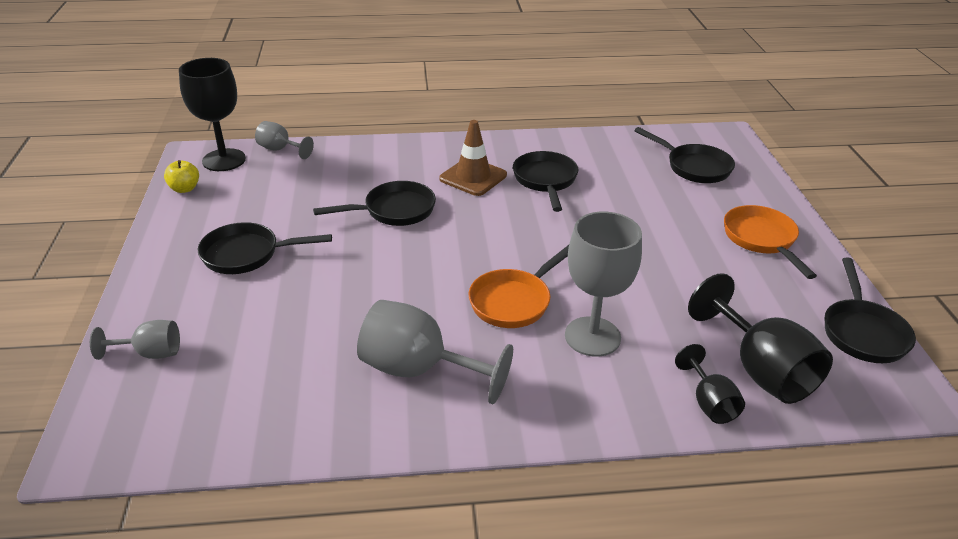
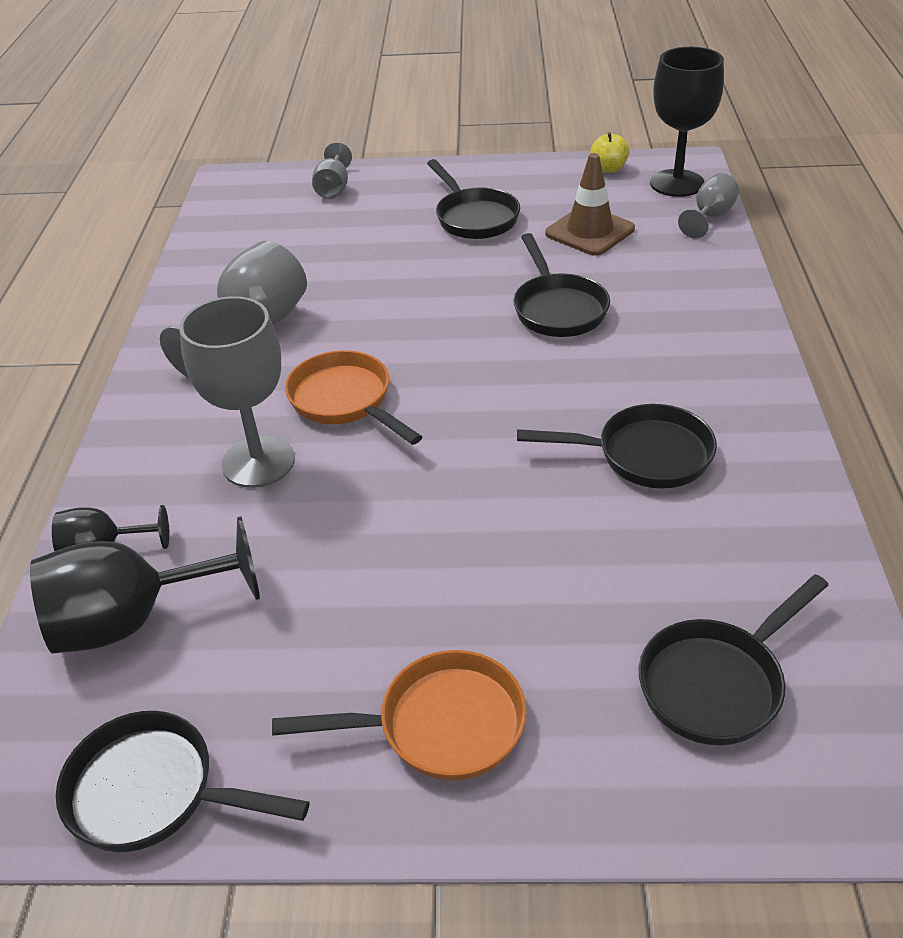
camera: 100 degrees right, 5 degrees up
black pan [198,222,332,274] -> black pan turned 150 degrees clockwise [427,159,520,239]
brown traffic cone [439,120,507,196] -> brown traffic cone moved to [545,153,635,256]

